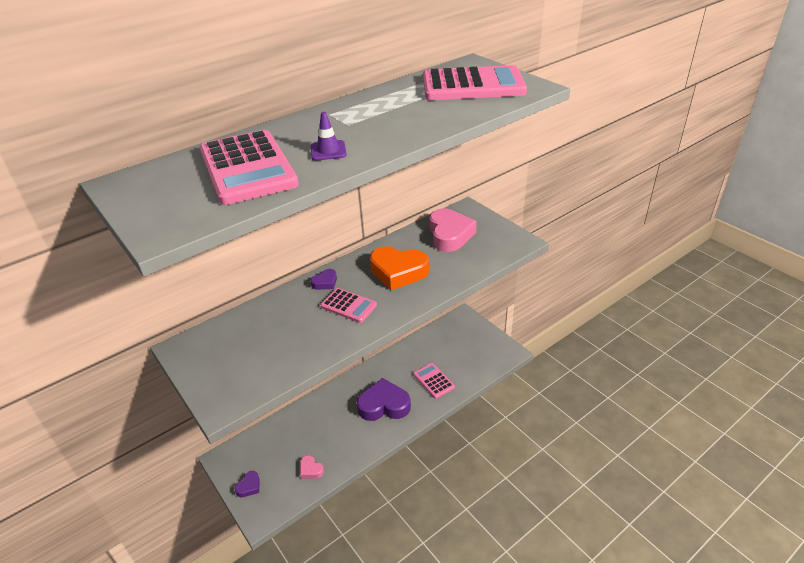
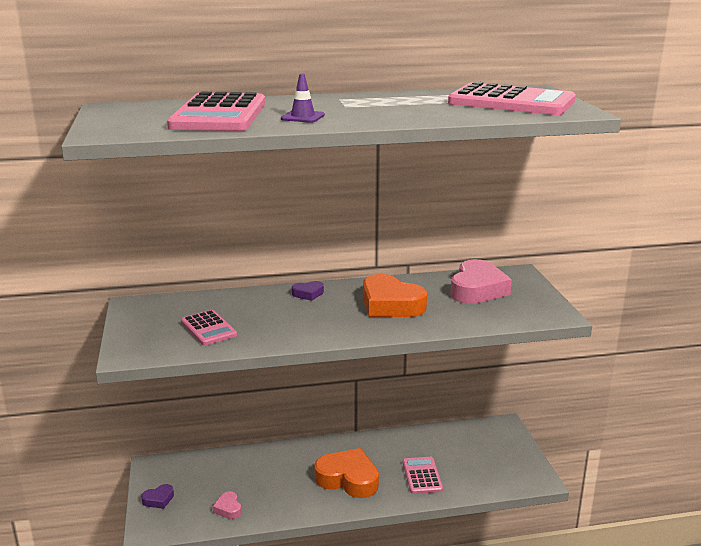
camera: 25 degrees right, 15 degrees down
pink calculator [321,288,377,323] -> pink calculator moved to [181,310,237,346]
purple heart [357,378,411,421] -> orange heart [314,448,379,498]

